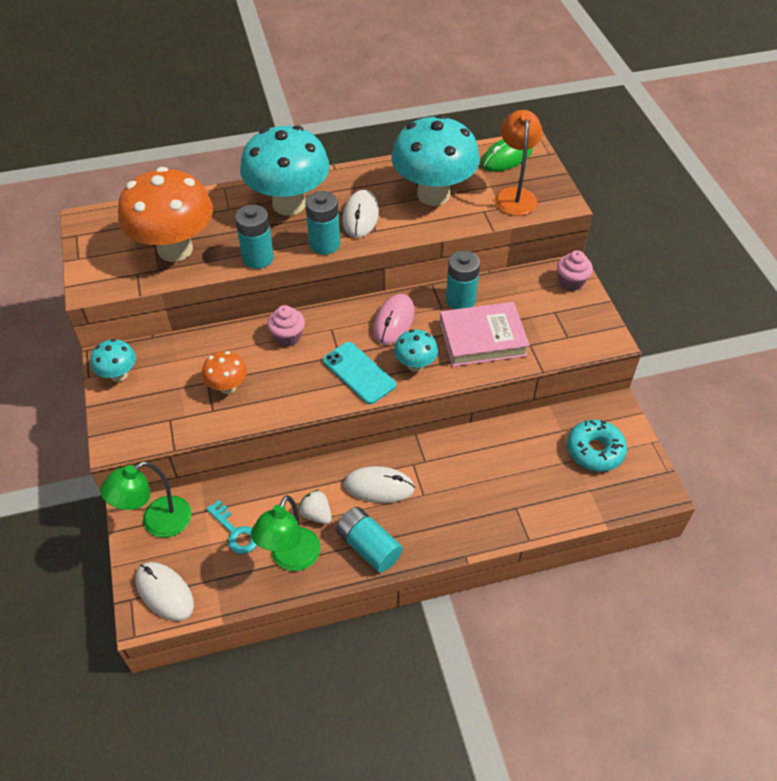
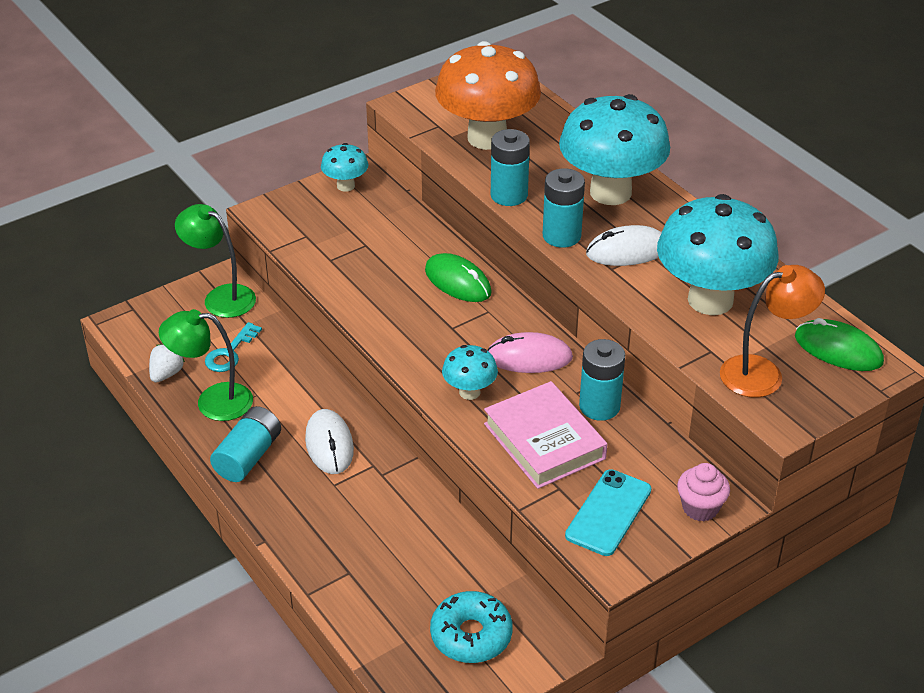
camera: 70 degrees right, 10 degrees down
white mouse [135,562,194,621] -> none
orange mushroom [202,351,247,394] -> none
pink cupcake [267,305,305,347] -> green mouse [425,253,492,302]
white strawberry [298,489,332,524] -> white strawberry moved to [149,344,185,383]
turquoise phone [323,342,396,404] -> turquoise phone moved to [565,469,651,556]

